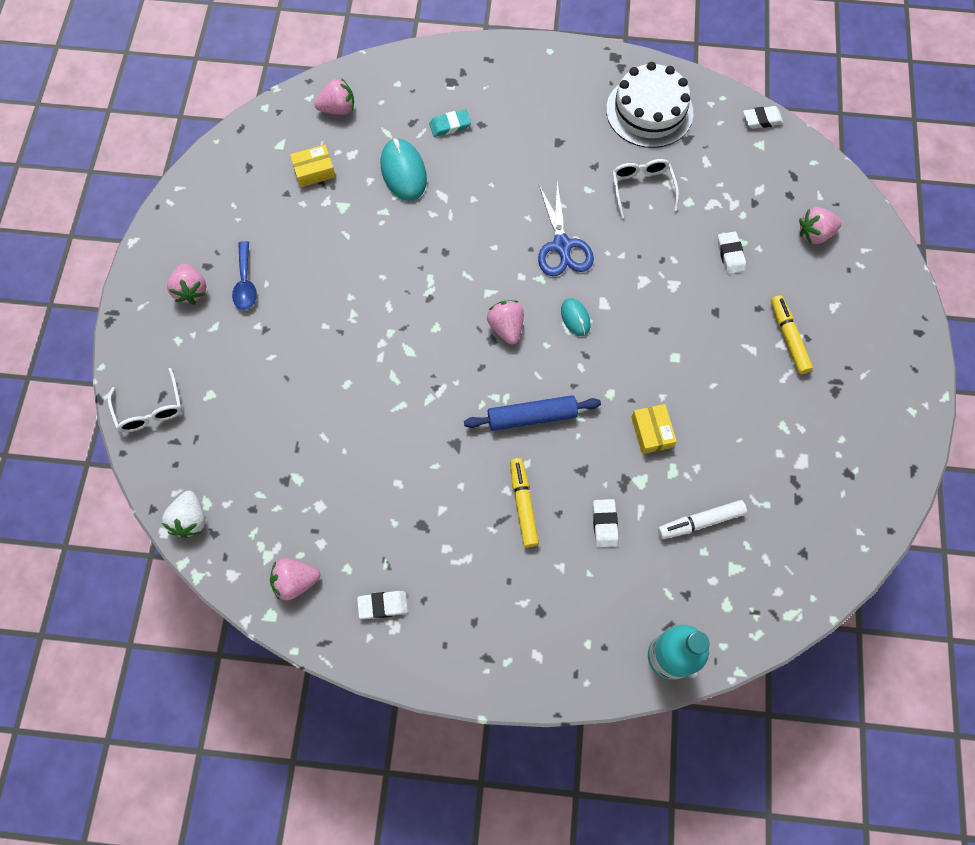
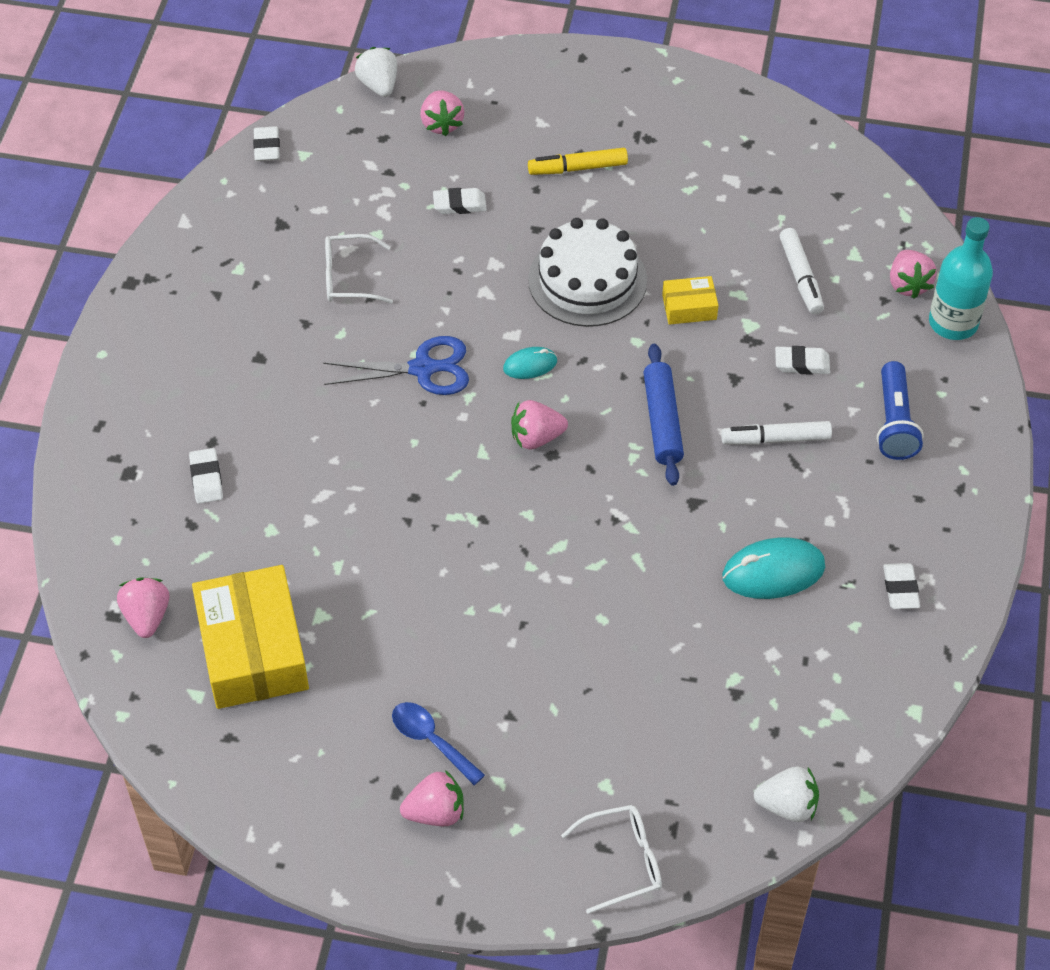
camera: 85 degrees left, 15 degrees down
blue spoon [232,241,257,310] -> blue spoon turned 135 degrees counterclockwise [392,702,485,785]
pink strawberry [270,558,320,600] -> pink strawberry moved to [890,250,937,299]
yellow box [290,145,336,187] -> yellow box [192,565,309,709], size x2.14
turquoise mouse [381,138,427,201] -> turquoise mouse moved to [722,537,825,599]
turquoise eraser [429,109,471,137] -> white eraser [189,448,223,504]
yellow marker [510,458,539,547] -> white marker [721,421,832,445]
white cake [606,62,693,148] -> white cake moved to [528,218,647,327]
none -> white strawberry [355,47,397,97]
none -> blue flashlight [877,361,924,460]

